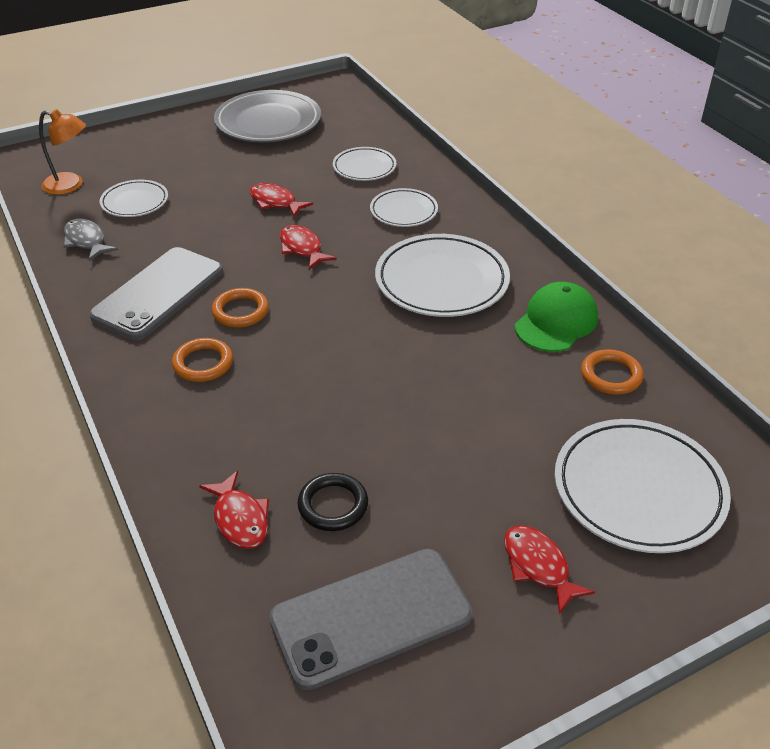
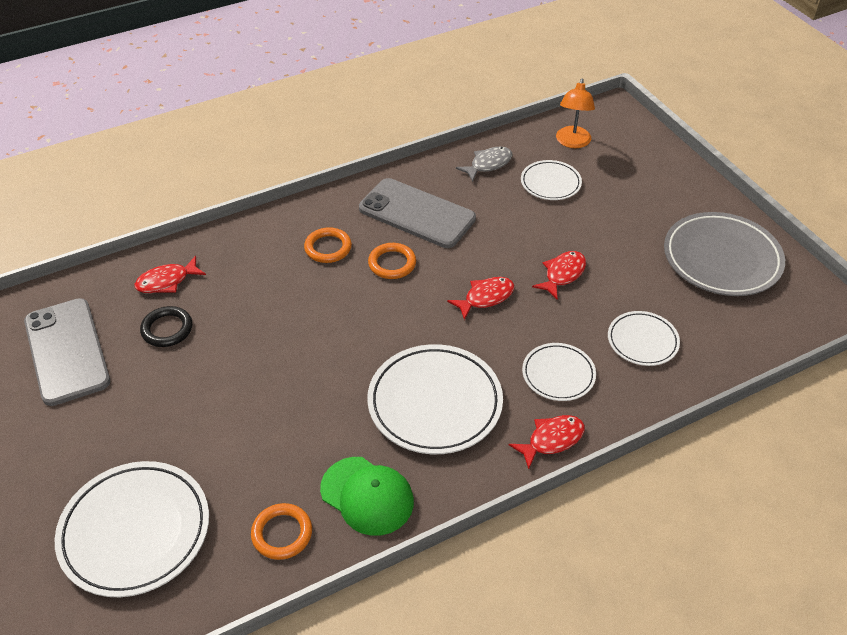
camera: 90 degrees right, 5 degrees up
red fish [504,525,595,614] -> red fish moved to [509,415,585,469]

